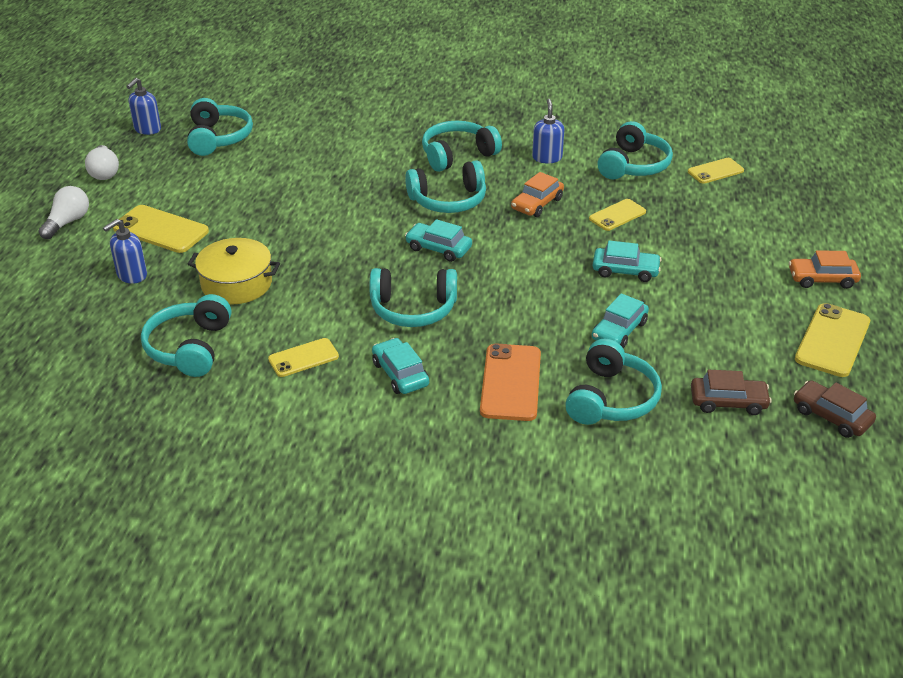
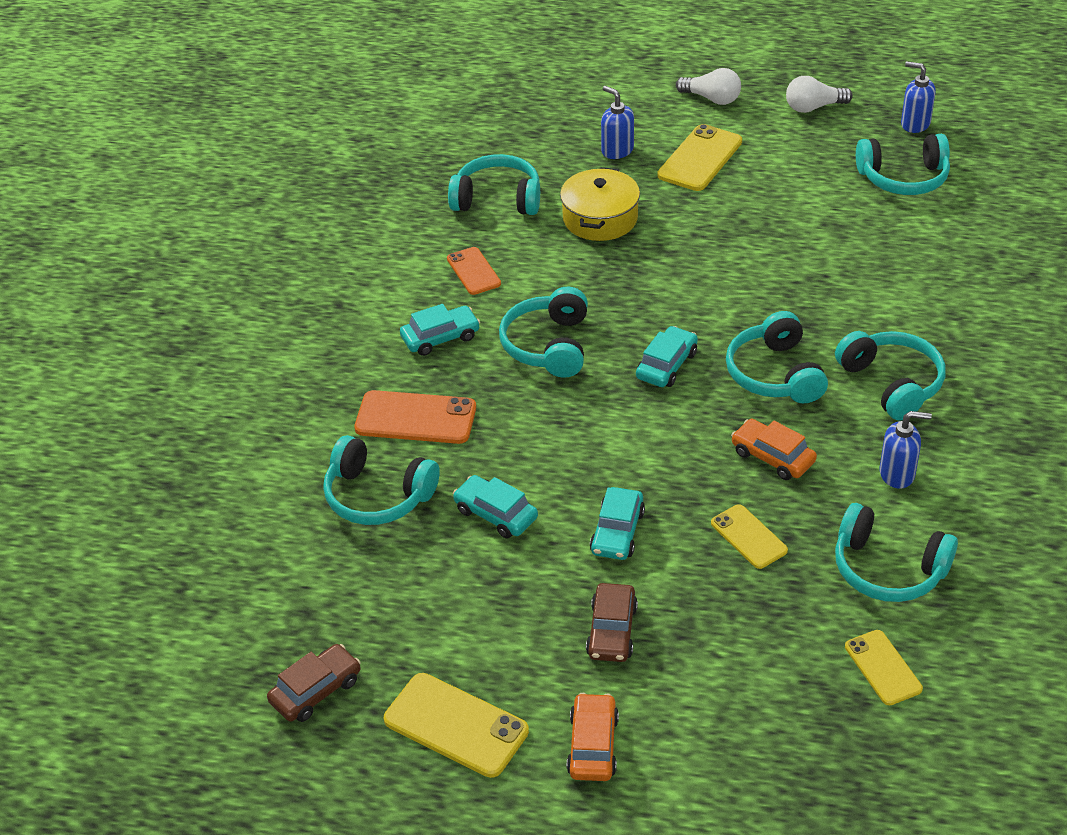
camera: 95 degrees right, 5 degrees up
yellow phone [268,338,339,377] -> orange phone [447,247,501,295]
brown car [691,370,772,415] -> brown car moved to [586,583,638,662]

